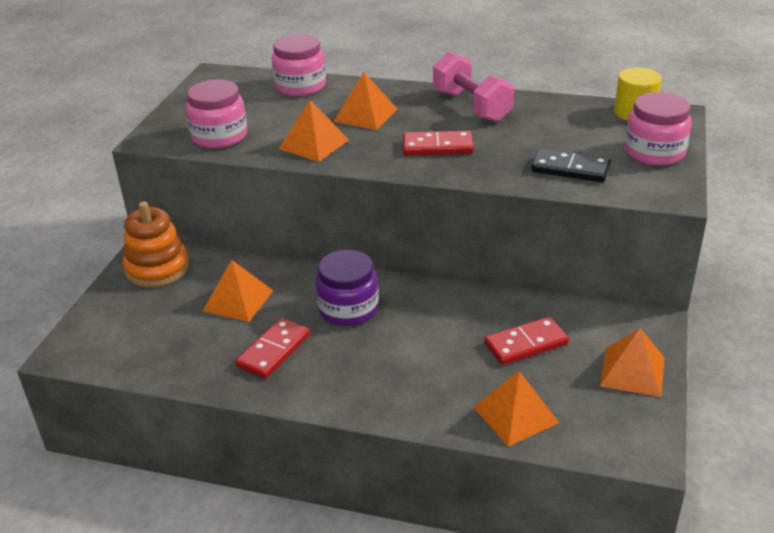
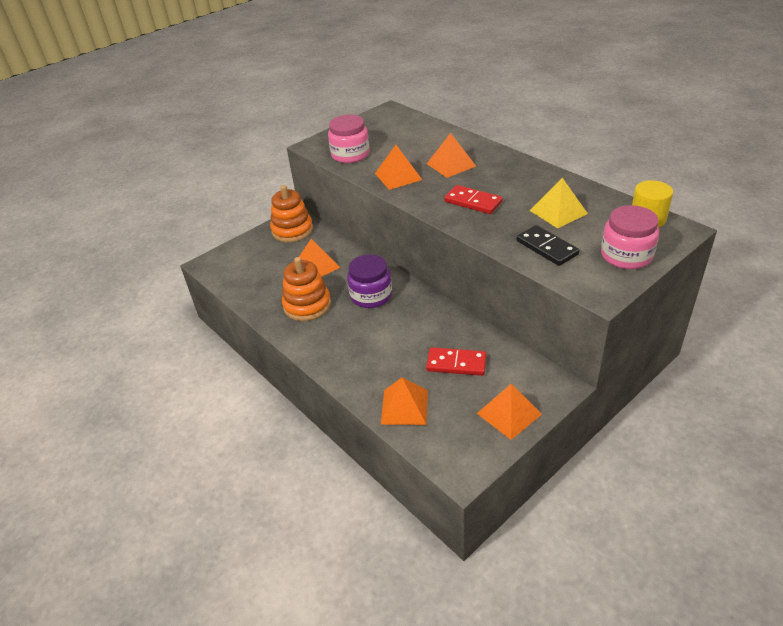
camera: 35 degrees right, 5 degrees up
red domino [235,318,310,379] -> orange stacking toy [282,257,331,321]
pink jar [272,34,326,96] -> none
pink dumbbell [433,52,514,122] -> none
none -> yellow pyramid [530,178,588,228]

